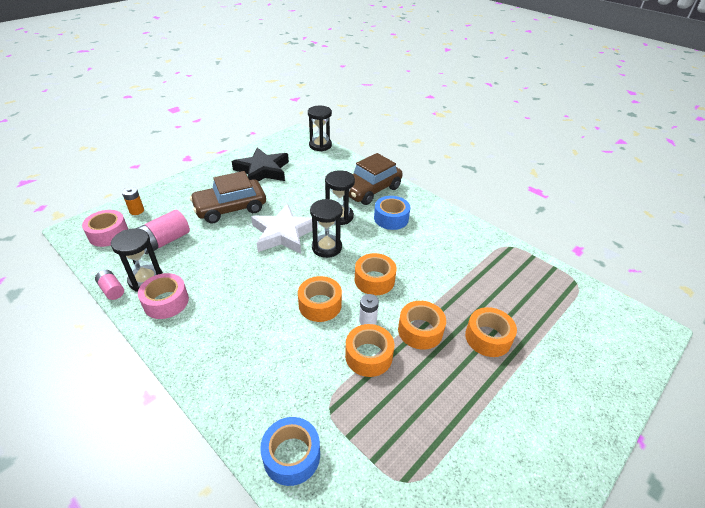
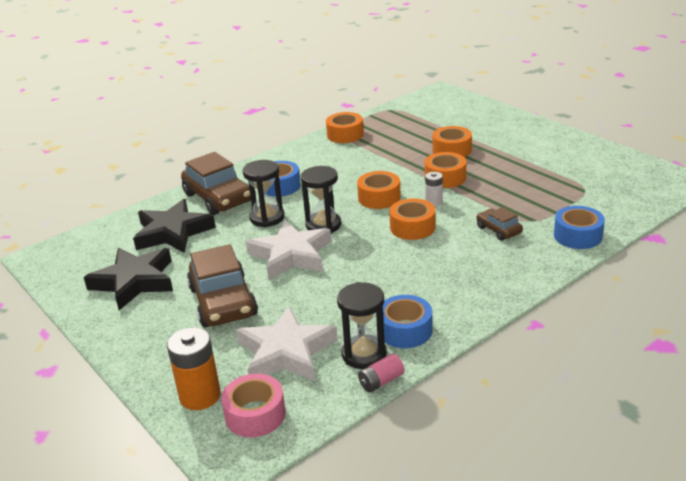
camera: 80 degrees left, 10 degrees down
orange battery [122,187,144,215] -> orange battery [167,327,221,410], size x1.76
pink battery [138,210,190,254] -> white star [236,306,338,381]
pink tape [138,273,189,319] -> blue tape [383,295,432,348]
black hourglass [308,106,332,151] -> none
orange tape [345,324,394,377] -> orange tape moved to [326,112,364,143]
none -> black star [133,199,216,253]
none -> brown car [476,207,523,241]

